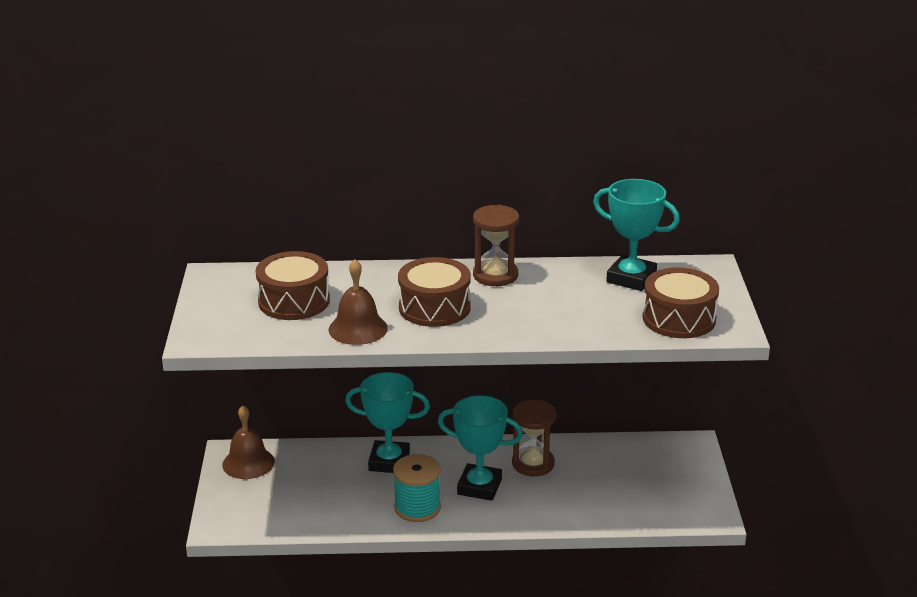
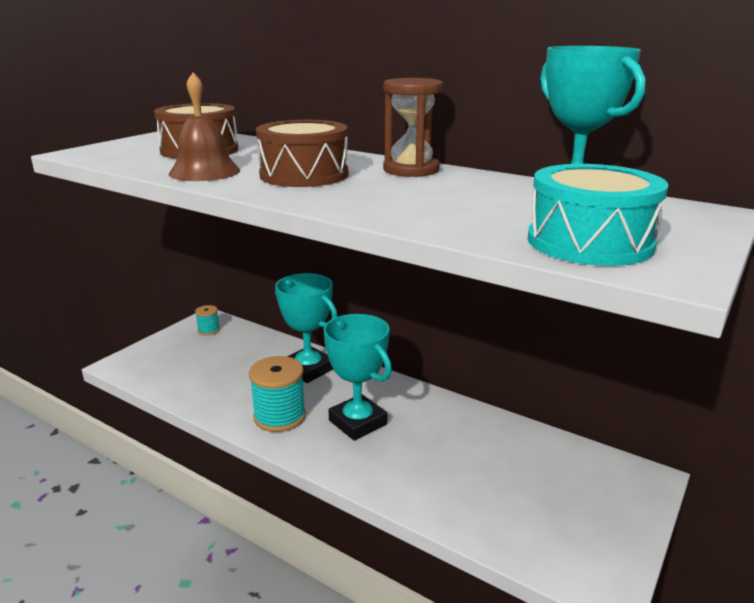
camera: 35 degrees right, 5 degrees down
brown bell [222,405,275,479] -> turquoise spool [195,305,220,335]
brown hourglass [512,400,557,476] -> none
brown drum [642,267,719,338] -> turquoise drum [528,164,669,266]

